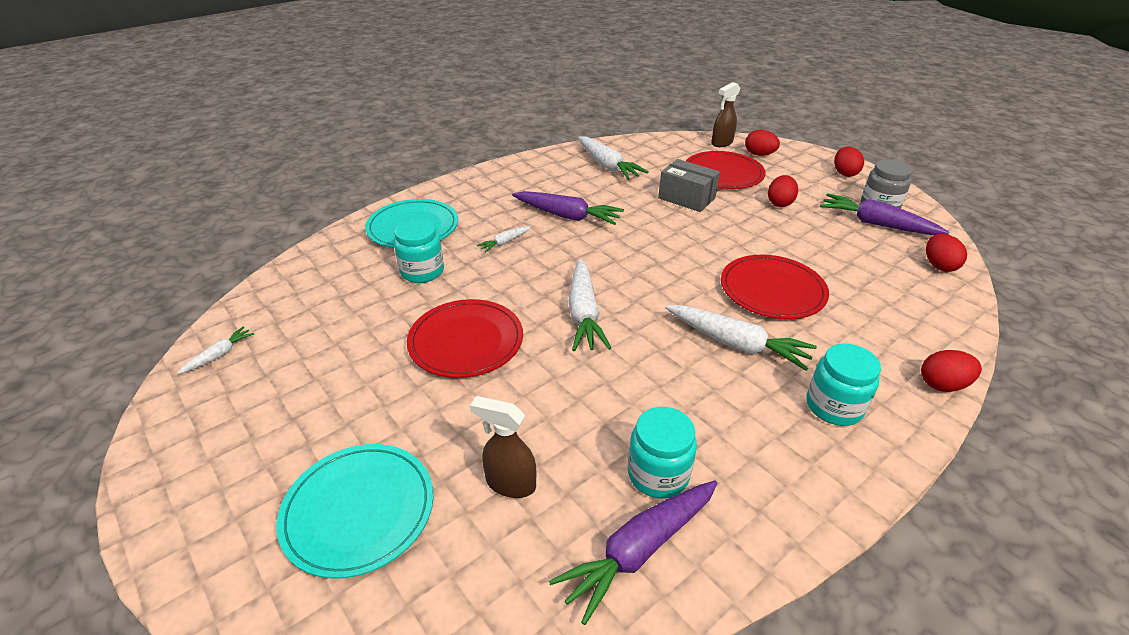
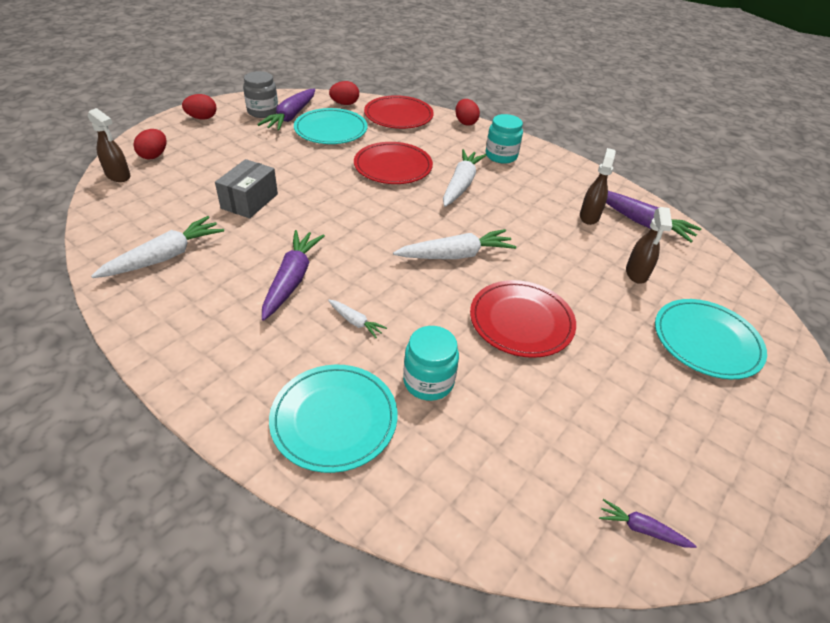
camera: 105 degrees left, 5 degrees up
white carrot [177,327,254,374] -> purple carrot [599,499,697,548]
turquoise jar [628,407,697,498] -> brown spray bottle [580,148,616,225]
red plate [686,151,766,189] -> red plate moved to [364,95,434,129]
red egg [768,175,798,207] -> none
none -> turquoise plate [294,108,368,144]

